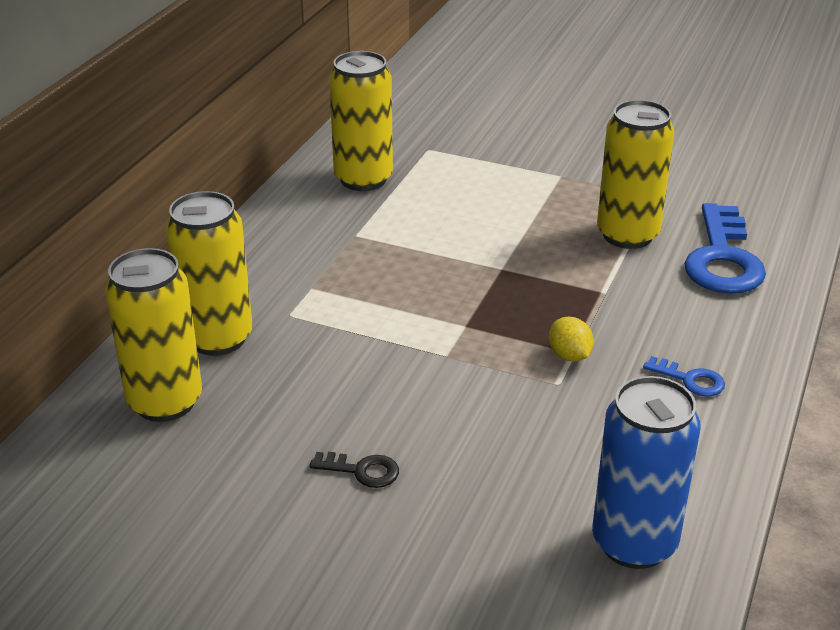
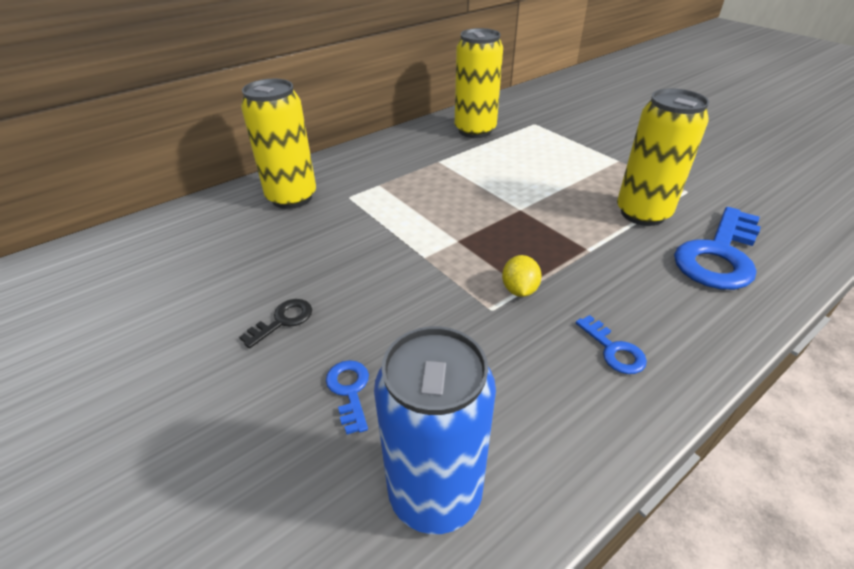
camera: 30 degrees right, 5 degrees up
yellow can [105,248,202,422] -> none
black key [309,452,399,488] -> black key turned 90 degrees counterclockwise [239,299,312,349]
none -> blue key [326,360,369,435]

